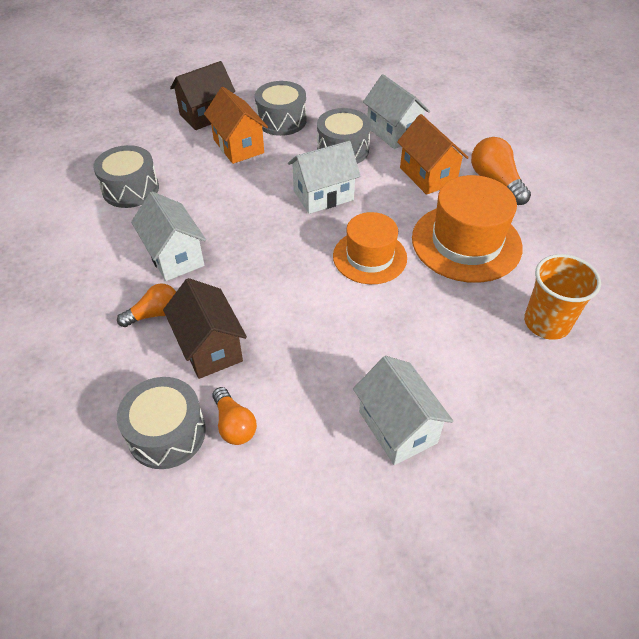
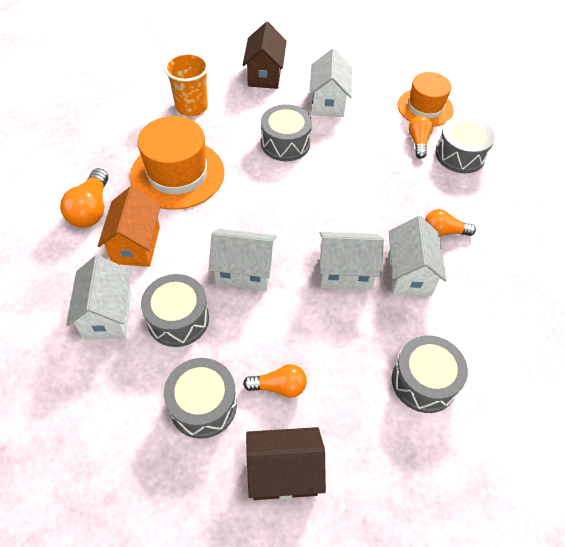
camera: 150 degrees left, 5 degrees up
brown house [163,278,247,379] -> brown house moved to [242,21,287,89]
orange house [204,87,268,164] -> orange light bulb [243,364,307,398]
orange hat [333,212,407,284] -> orange hat moved to [398,72,454,127]
none -> grey drum [261,104,312,161]
none -> white house [320,232,384,290]

